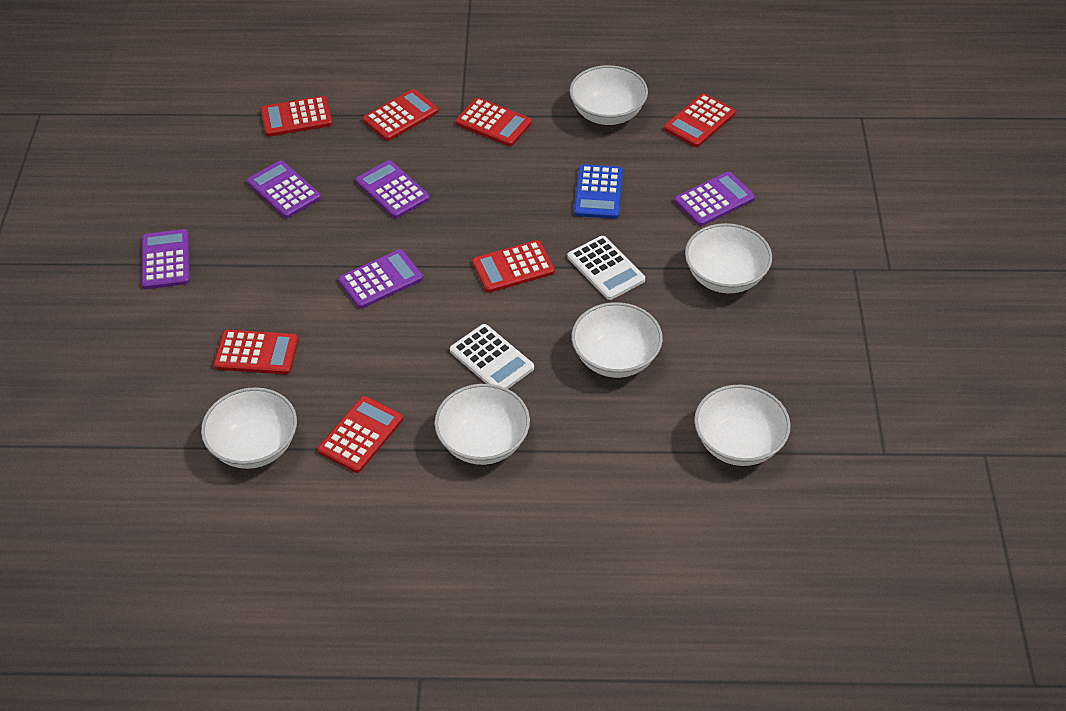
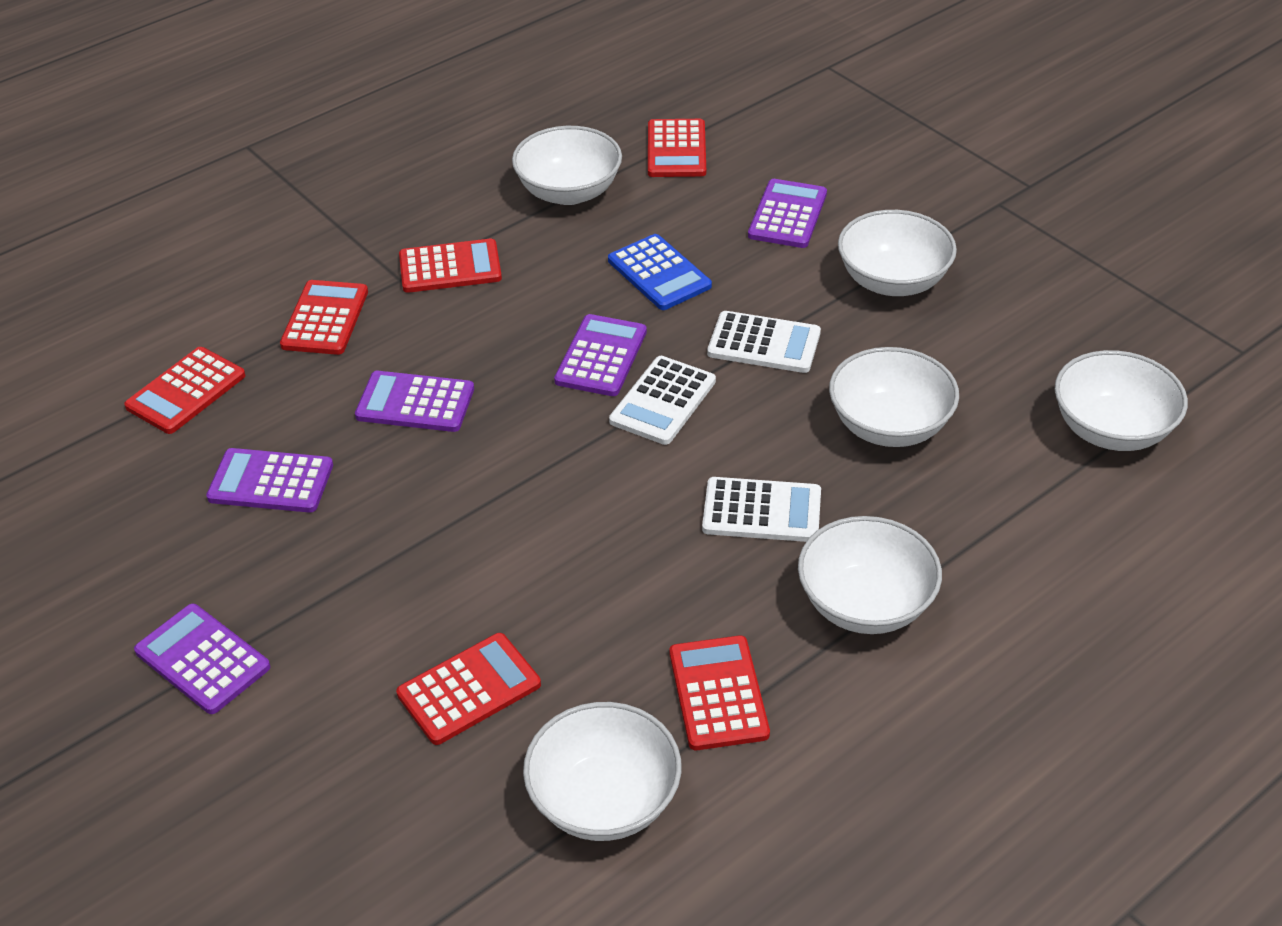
camera: 40 degrees left, 5 degrees down
purple calculator [339,249,423,309] -> purple calculator moved to [554,314,647,396]
red calculator [472,240,555,293] -> white calculator [609,356,716,445]

